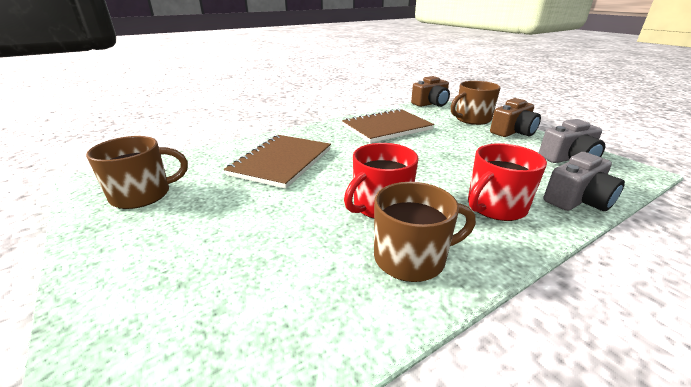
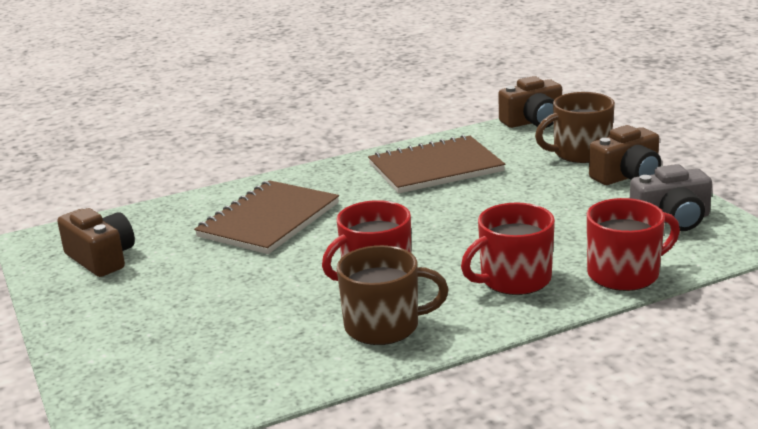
camera: 10 degrees right, 5 degrees down
brown mug [86,136,188,209] -> brown camera [57,208,135,277]
grey camera [544,152,625,211] -> red mug [587,198,680,291]

